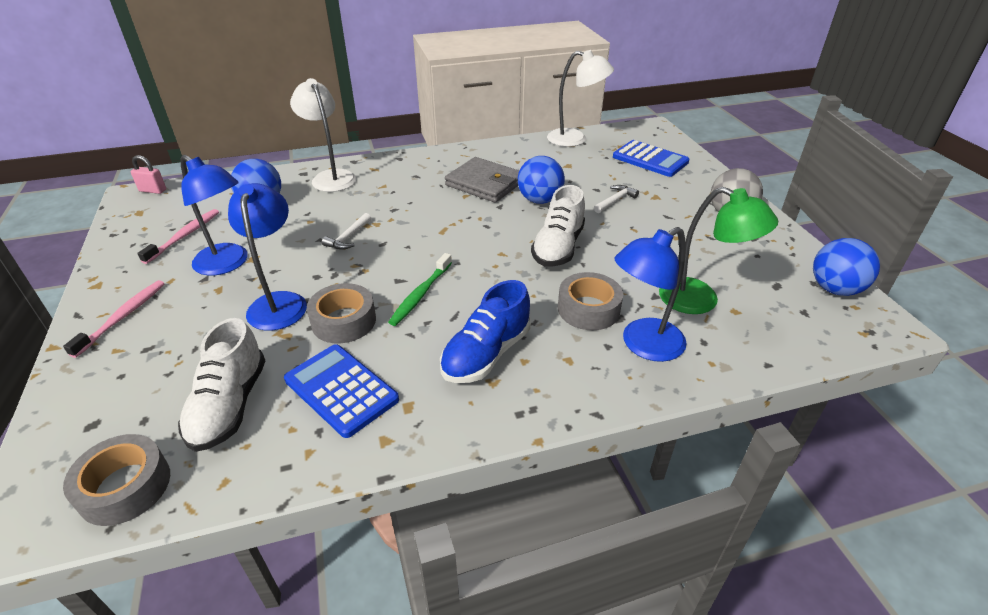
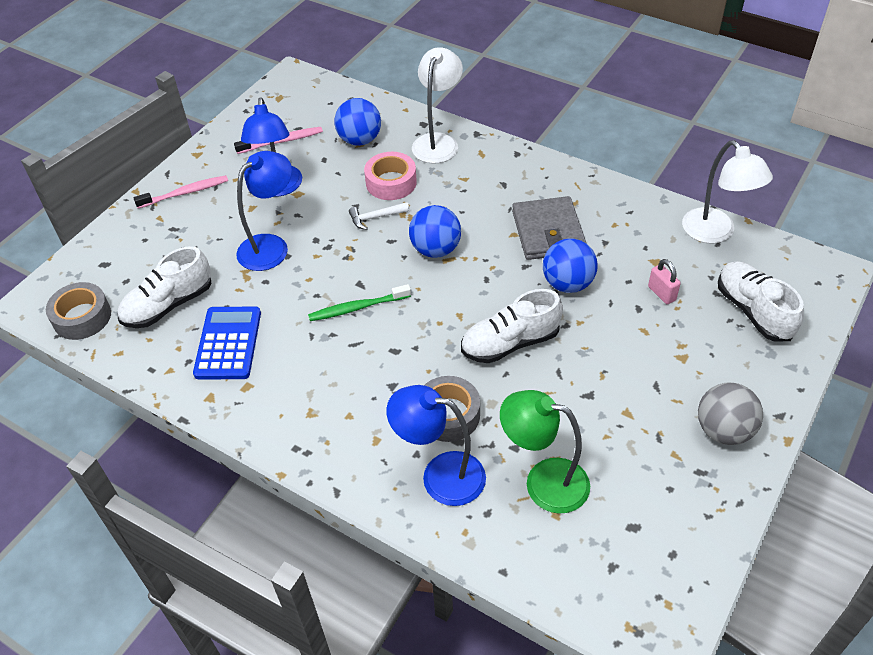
camera: 50 degrees right, 10 degrees up
pink padlock [131,155,166,194] -> pink padlock moved to [648,259,681,304]
grey tape [307,283,376,343] -> none
blue shoe [440,280,531,383] -> none
white hammer [594,185,639,213] -> none
blue calculator [613,140,689,177] -> white shoe [718,261,804,341]
green lamp [659,187,778,314] -> green lamp turned 120 degrees clockwise [500,390,590,514]
blue ball [813,238,880,296] -> blue ball moved to [409,205,461,258]
none -> pink tape [364,152,417,200]

